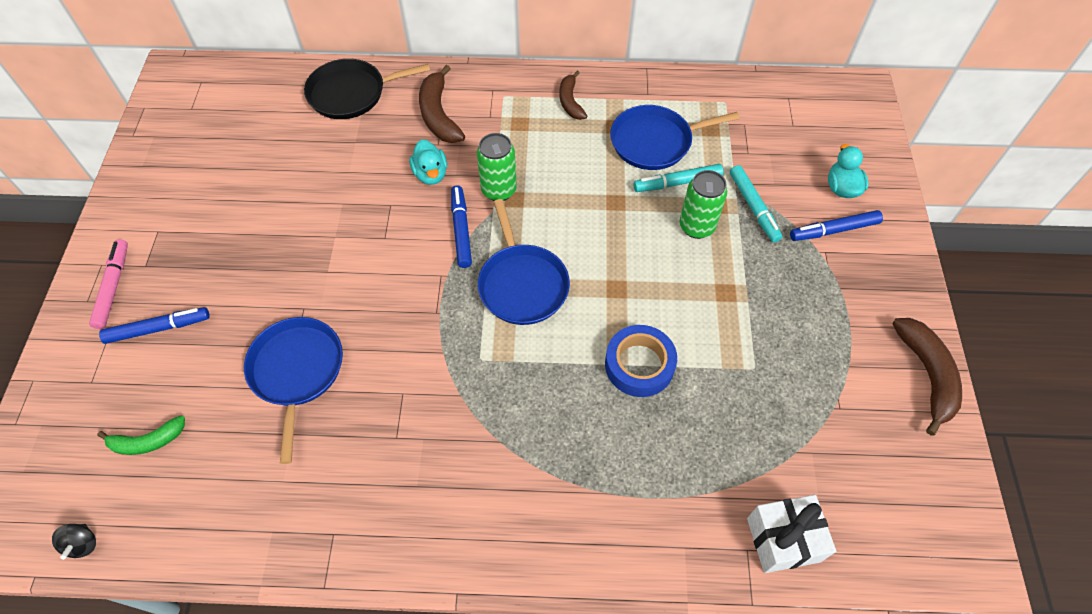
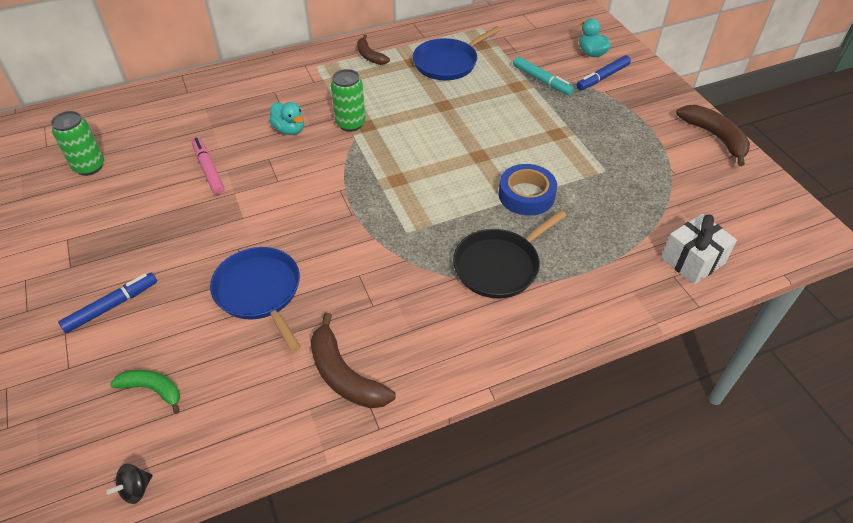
camera: 25 degrees left, 10 degrees down
black spinning top [52,524,96,560] -> black spinning top turned 75 degrees clockwise [106,464,153,504]
pink marker [89,239,128,329] -> pink marker moved to [192,138,224,195]
green banana [97,415,185,455] -> green banana turned 120 degrees counterclockwise [110,370,180,414]
black pan [304,59,430,119] -> black pan moved to [453,210,567,298]
brown banana [419,65,465,143] -> brown banana moved to [310,313,395,408]
blue marker [451,185,472,268] -> none
blue pan [478,199,570,325] -> none
turquoise marker [633,164,724,192] -> none
green can [680,170,727,239] -> green can moved to [51,111,104,176]

